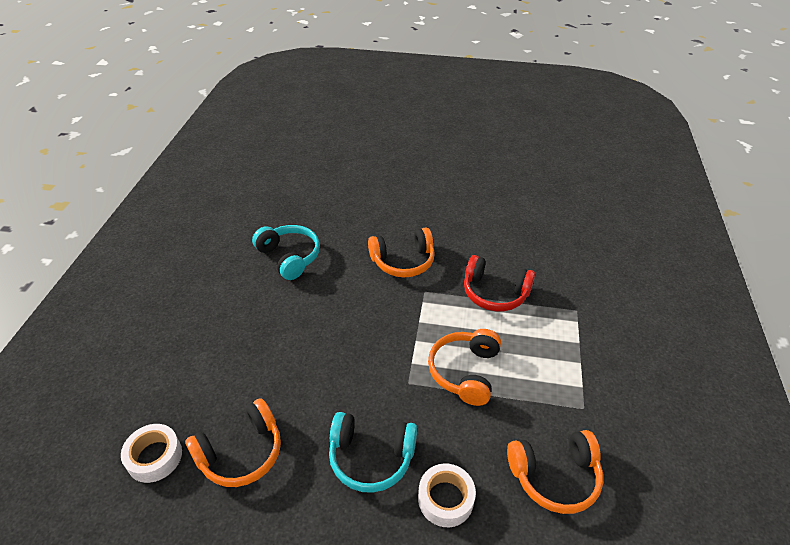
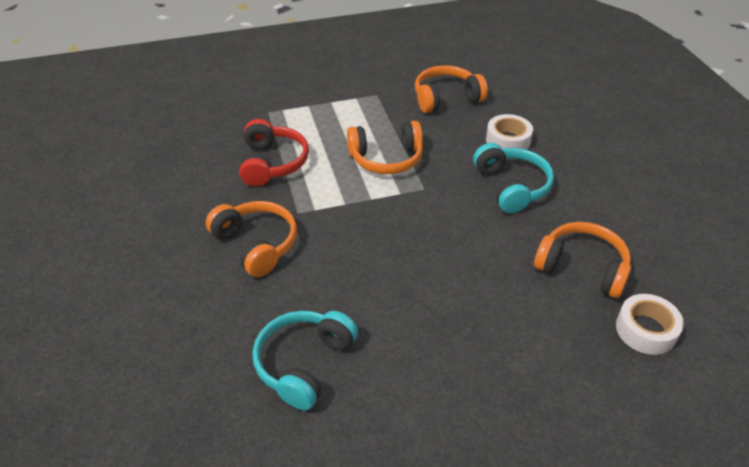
camera: 115 degrees left, 0 degrees up
orange headphones [507,430,603,514] -> orange headphones turned 75 degrees counterclockwise [415,65,488,113]

